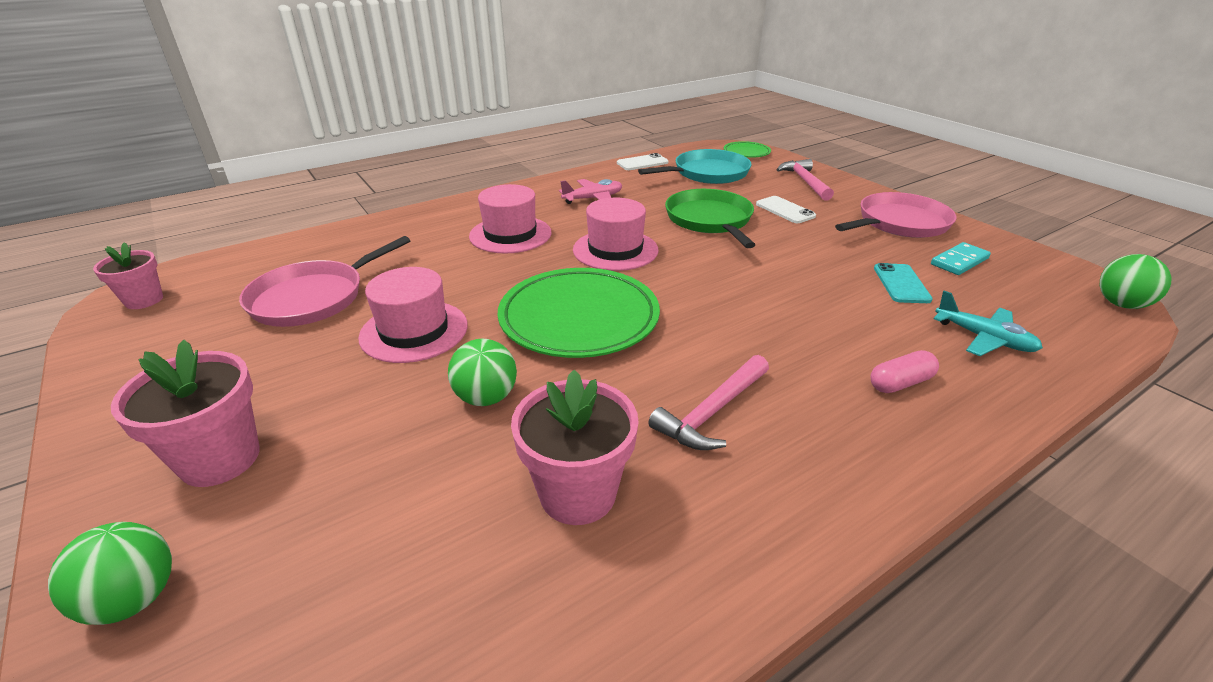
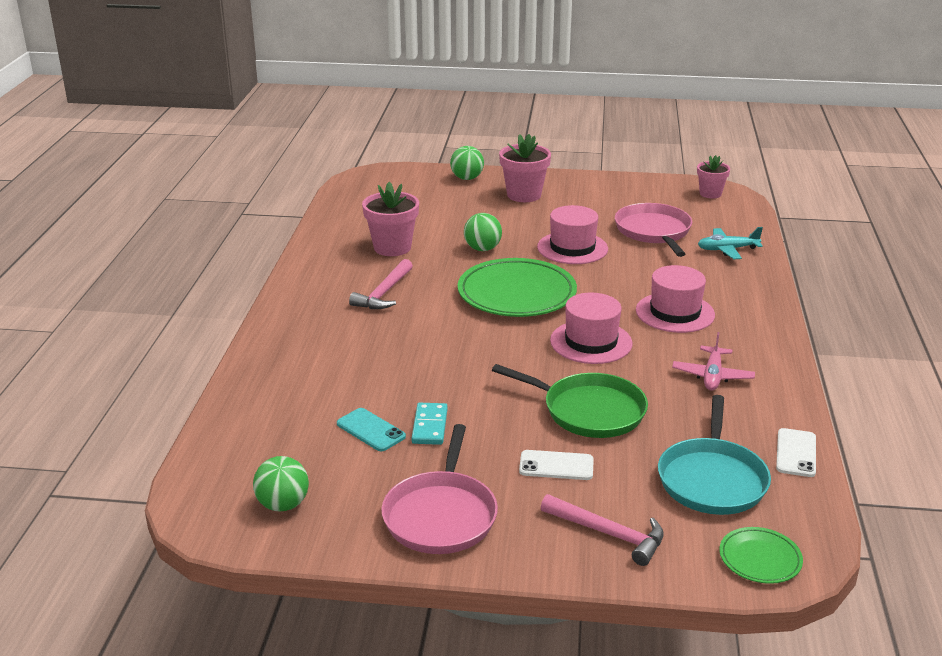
camera: 130 degrees right, 5 degrees down
pink hammer [648,355,769,450] -> pink hammer turned 150 degrees counterclockwise [349,259,413,309]
pink capsule [870,350,939,393] -> none
turquoise domino [931,242,991,275] -> turquoise domino moved to [411,403,448,445]
turquoise plane [934,291,1043,356] -> turquoise plane moved to [698,227,763,259]
green ball [1100,254,1171,309] -> green ball moved to [253,456,309,511]

